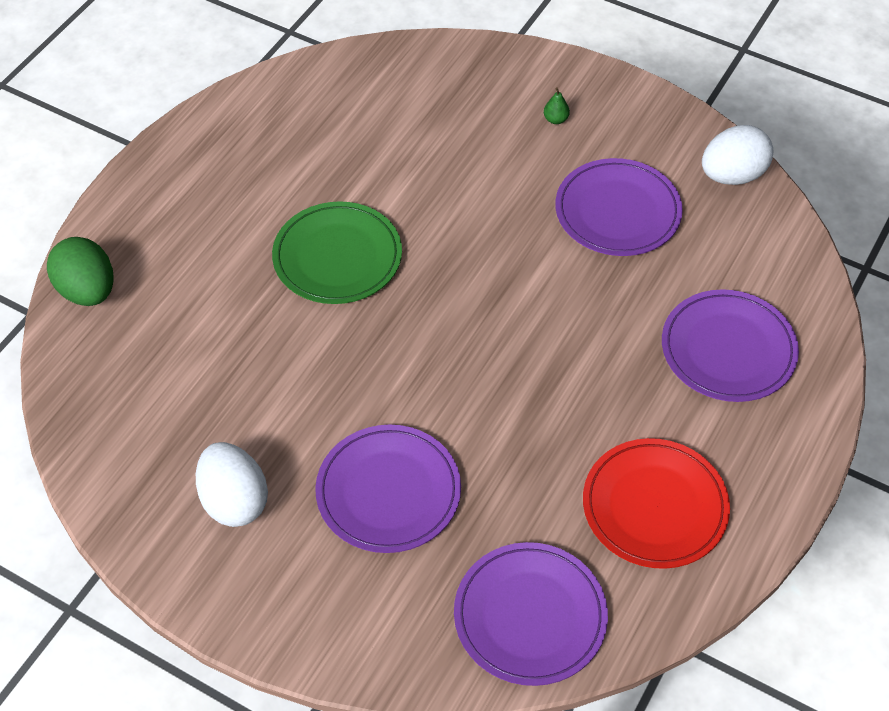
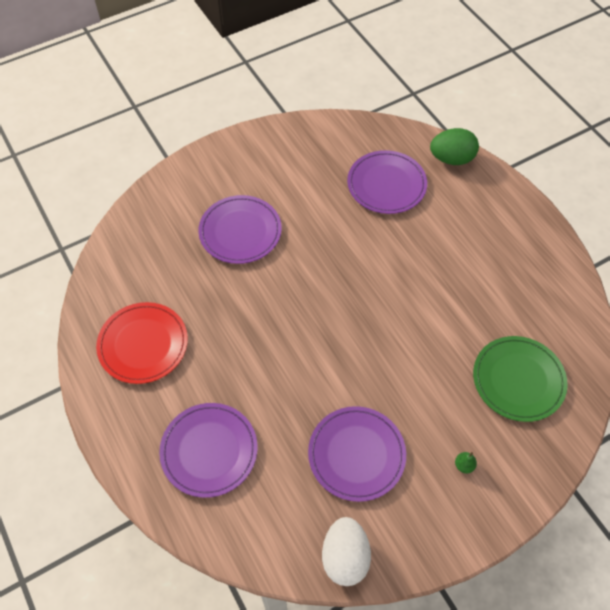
camera: 120 degrees right, 5 degrees up
white egg [196,442,268,527] -> none
green plate [272,201,402,304] -> green plate moved to [473,336,568,422]
purple plate [454,542,608,686] -> purple plate moved to [347,150,427,214]

